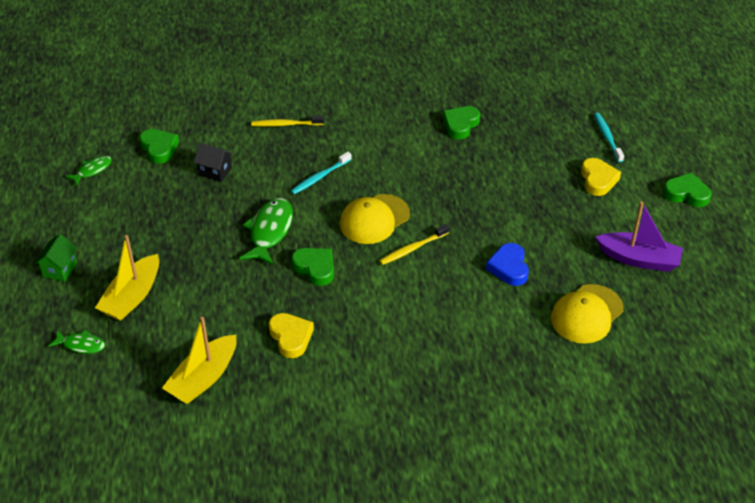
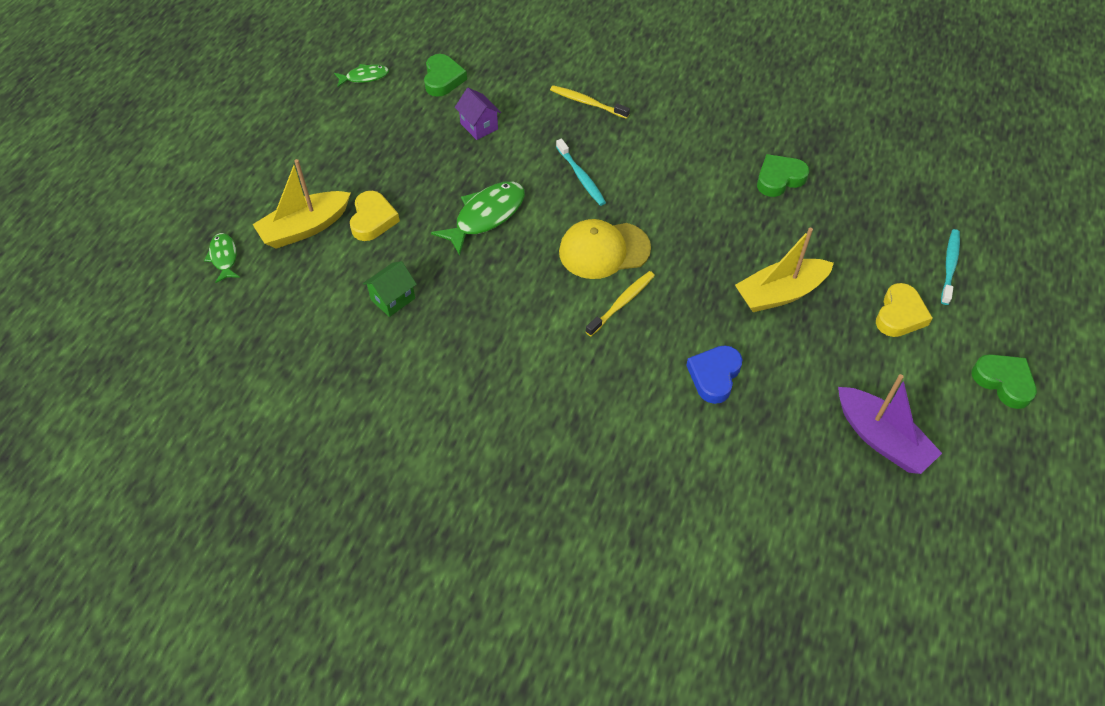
camera: 30 degrees right, 10 degrees up
green house [35,234,77,282] -> green house moved to [363,261,417,317]
green fish [49,330,105,354] -> green fish turned 150 degrees counterclockwise [204,233,240,283]
yellow boat [162,316,237,404] -> yellow boat moved to [735,228,834,312]
black house [194,143,233,182] -> purple house [455,88,501,140]
yellow heart [269,313,314,358] -> yellow heart moved to [350,191,400,241]
turquoise toothbrush [291,152,352,194] -> turquoise toothbrush turned 105 degrees counterclockwise [556,139,606,206]
green heart [291,248,334,286] -> none
yellow toothbrush [379,224,449,265] -> yellow toothbrush turned 135 degrees clockwise [585,271,655,336]
yellow cap [551,284,624,344] -> none

